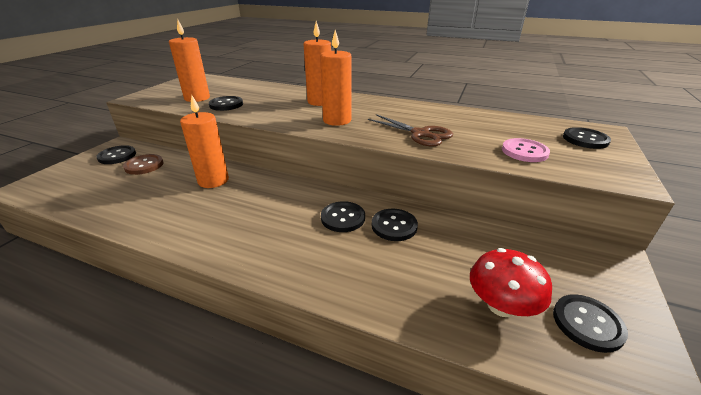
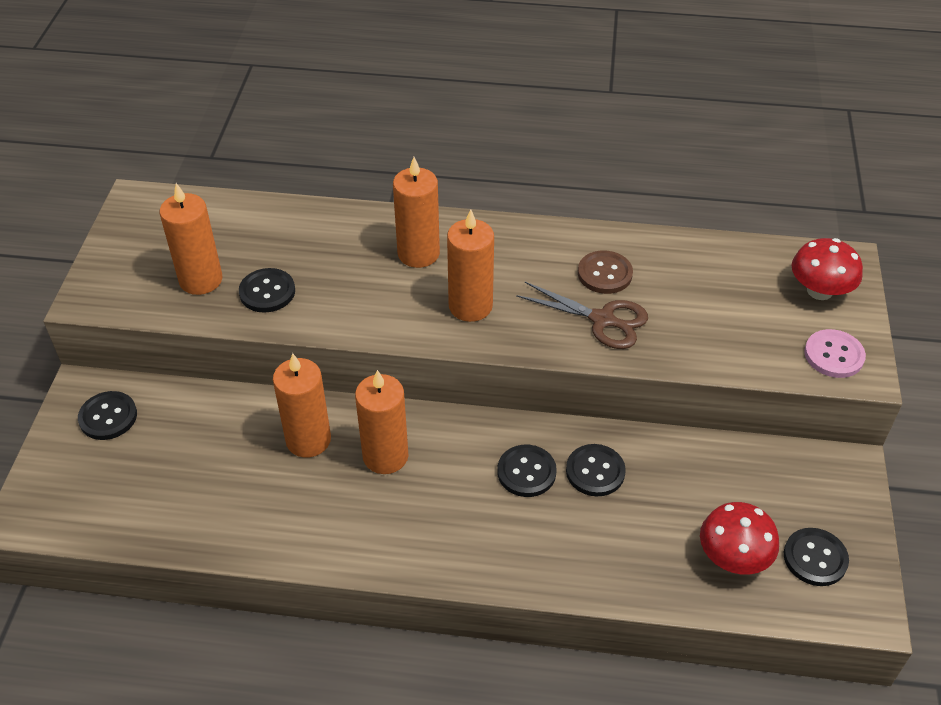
camera: 15 degrees left, 15 degrees up
brown button [123,154,163,175] -> brown button moved to [578,251,633,294]
pink button [502,138,550,162] -> pink button moved to [804,329,866,378]
black button [563,127,611,149] -> red mushroom [792,238,863,300]
none -> orange candle [355,370,409,474]

